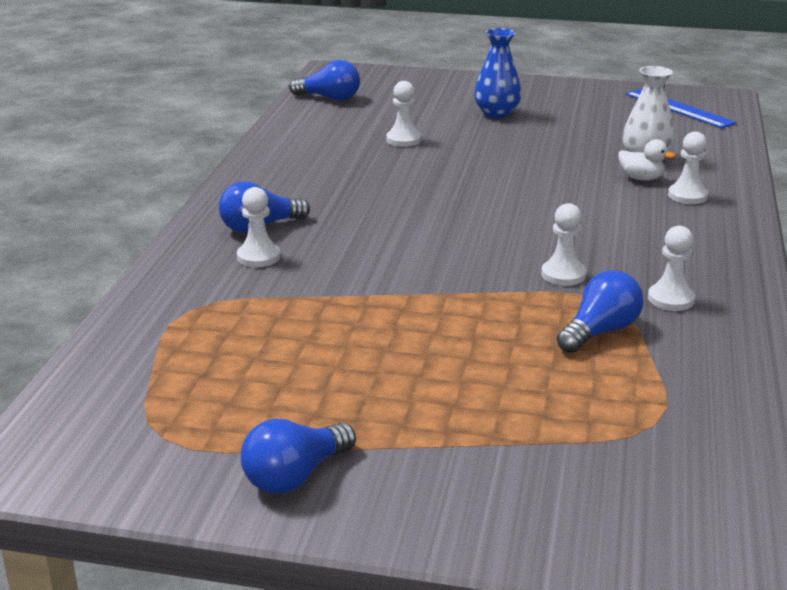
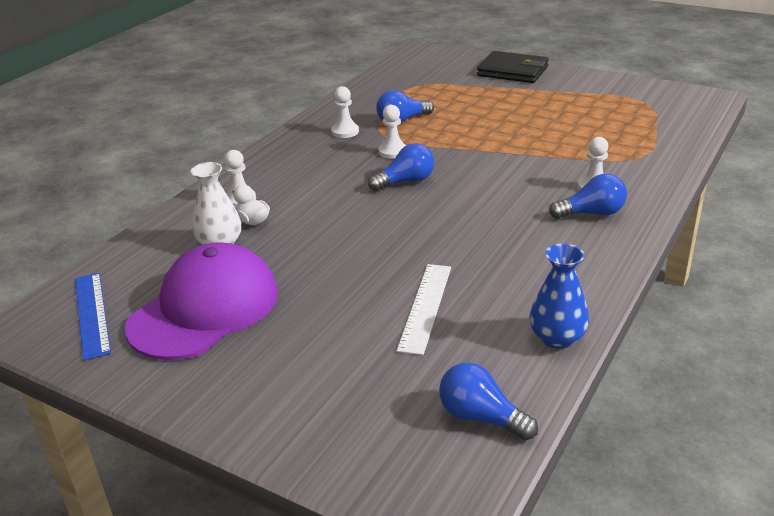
camera: 160 degrees left, 5 degrees up
blue light bulb [241,419,356,494] -> blue light bulb moved to [368,143,434,191]
white pawn [386,81,421,147] -> white ruler [397,264,451,355]
blue vase [474,28,521,118] -> blue vase moved to [530,243,589,349]
none -> purple cap [125,242,278,360]
none -> black wallet [477,51,549,83]

